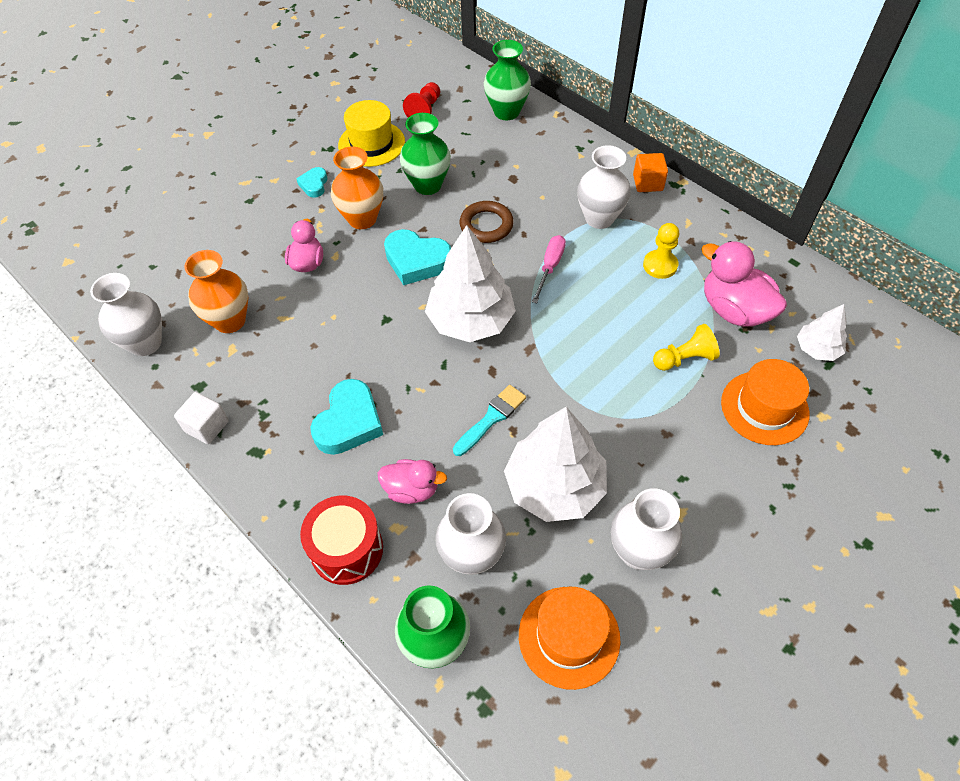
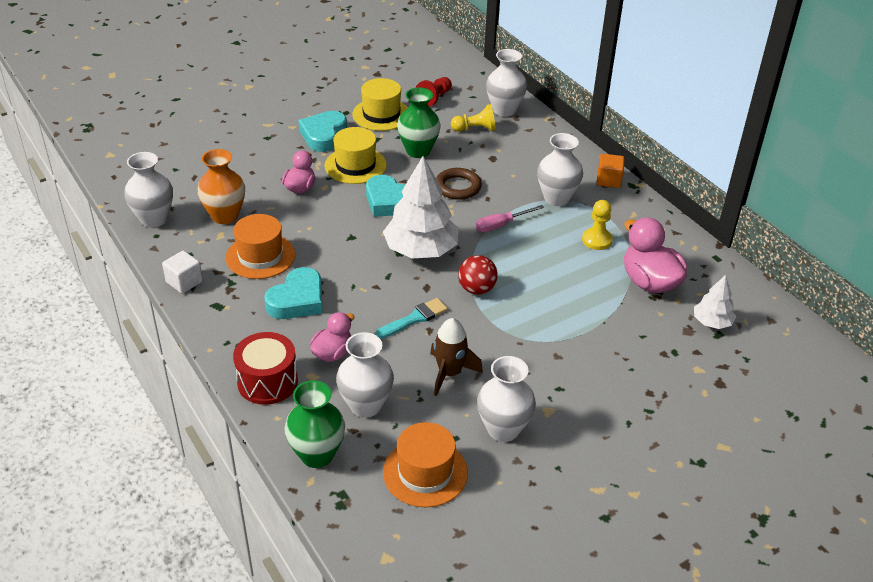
camera: 10 degrees right, 15 degrees down
turquoise heart [296,167,327,198] -> turquoise heart [299,111,347,152], size x1.85
orange vase [331,147,383,229] -> yellow hat [325,127,387,184]
pink duck [378,459,447,504] -> pink duck turned 75 degrees counterclockwise [310,312,354,362]
green vase [484,40,531,120] -> white vase [486,49,527,117]
white tree [504,407,607,522] -> brown rocket [430,318,483,396]
pink screwdriver [532,235,566,303] -> pink screwdriver turned 150 degrees counterclockwise [476,205,544,232]
yellow pawn [653,324,720,371] -> yellow pawn moved to [451,104,496,132]
orange hat [721,359,810,445] -> orange hat moved to [226,214,295,279]
none -> red ball [458,255,498,295]

